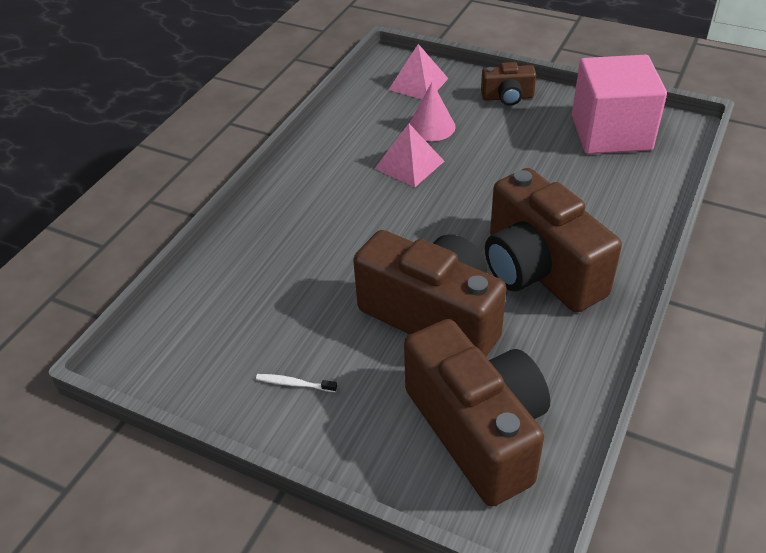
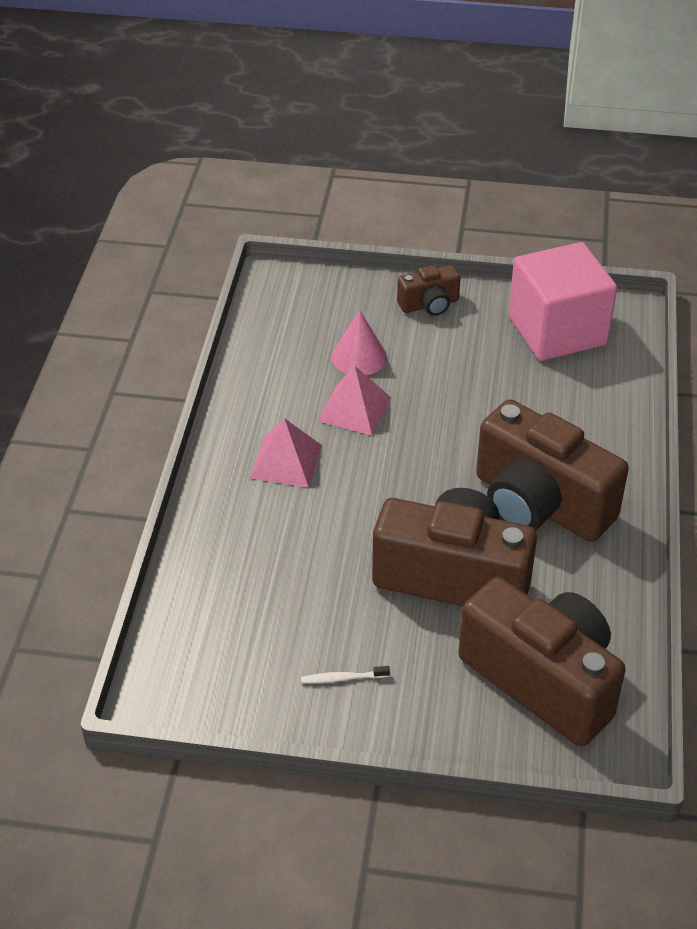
camera: 20 degrees left, 0 degrees up
pink pyramid [389,44,449,99] -> pink pyramid moved to [250,418,322,488]

